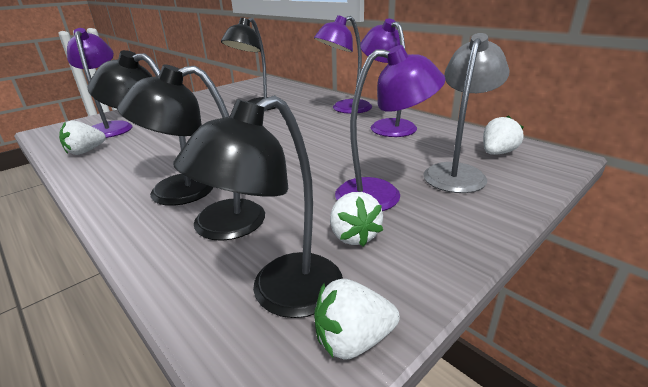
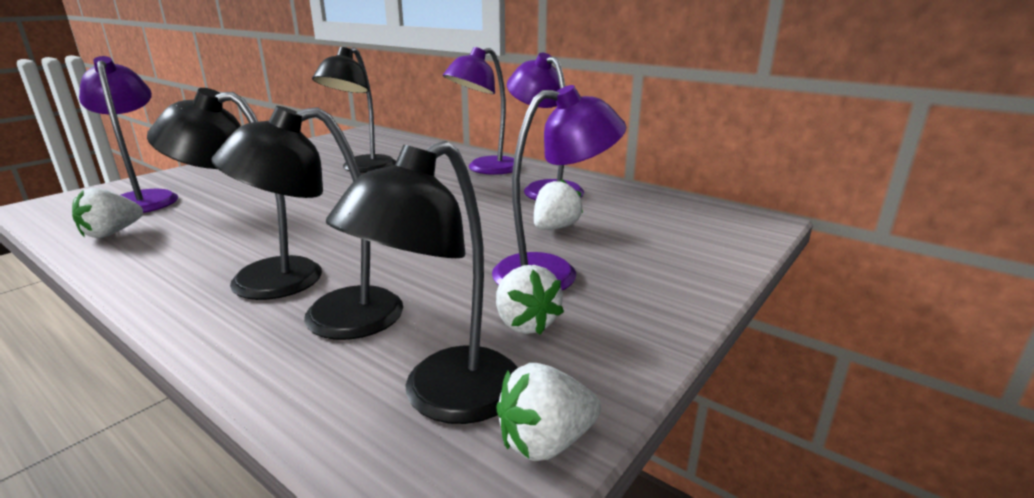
camera: 10 degrees left, 5 degrees down
grey lamp [423,33,510,193] -> none
white strawberry [483,115,524,155] -> white strawberry moved to [534,179,583,230]

